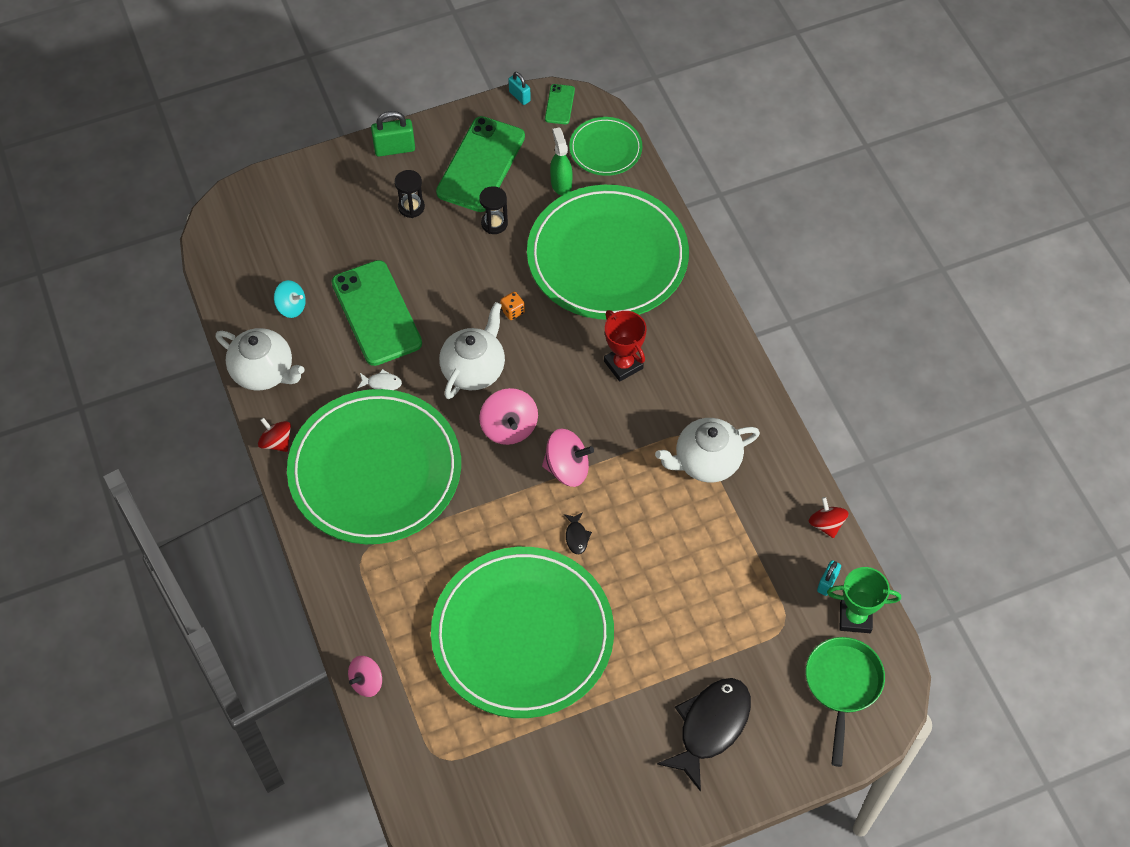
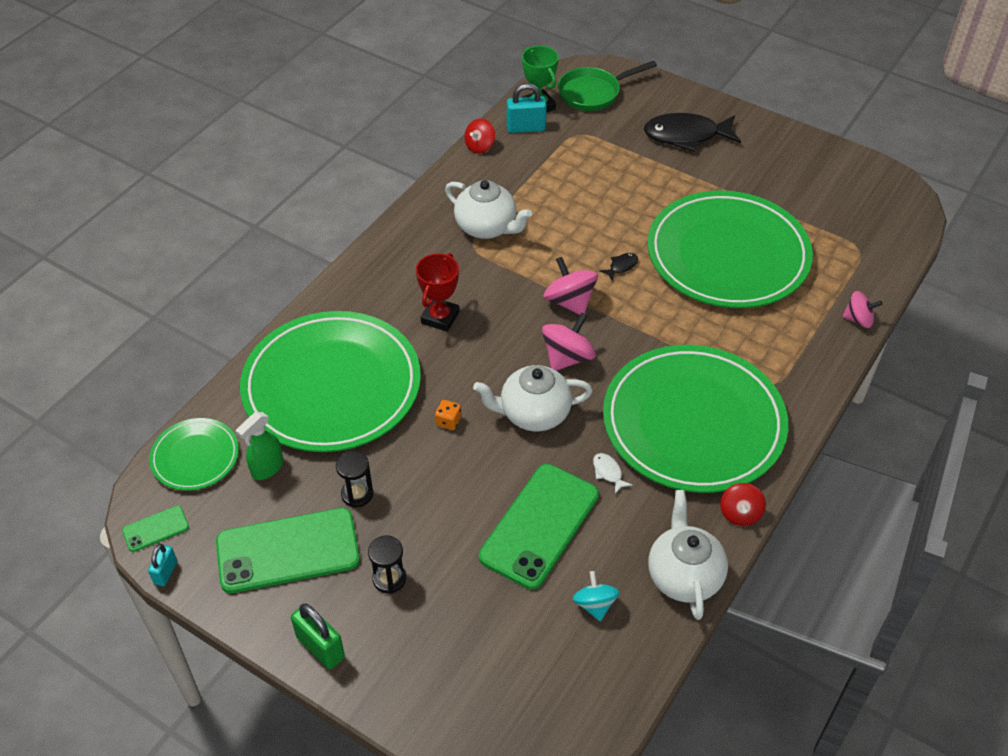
camera: 125 degrees left, 10 degrees down
turquoise padlock [817,560,841,596] -> turquoise padlock [507,83,547,133], size x1.62

